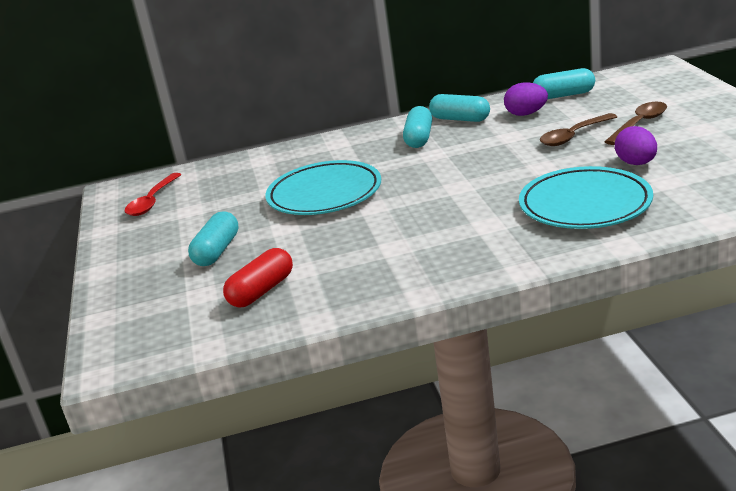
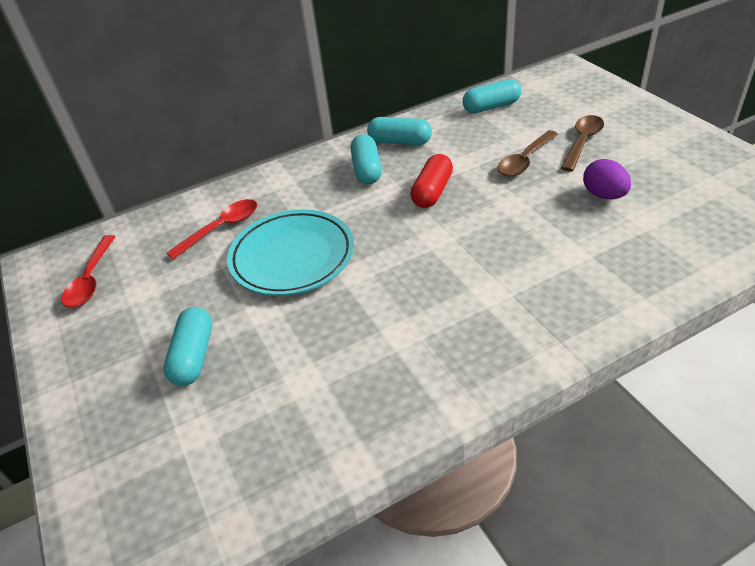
camera: 15 degrees left, 15 degrees up
red capsule [223,248,293,308] -> red capsule moved to [410,154,453,208]
purple egg [504,82,548,116] -> none
turquoise plate [519,166,653,229] -> none
none -> red spoon [166,199,257,260]

